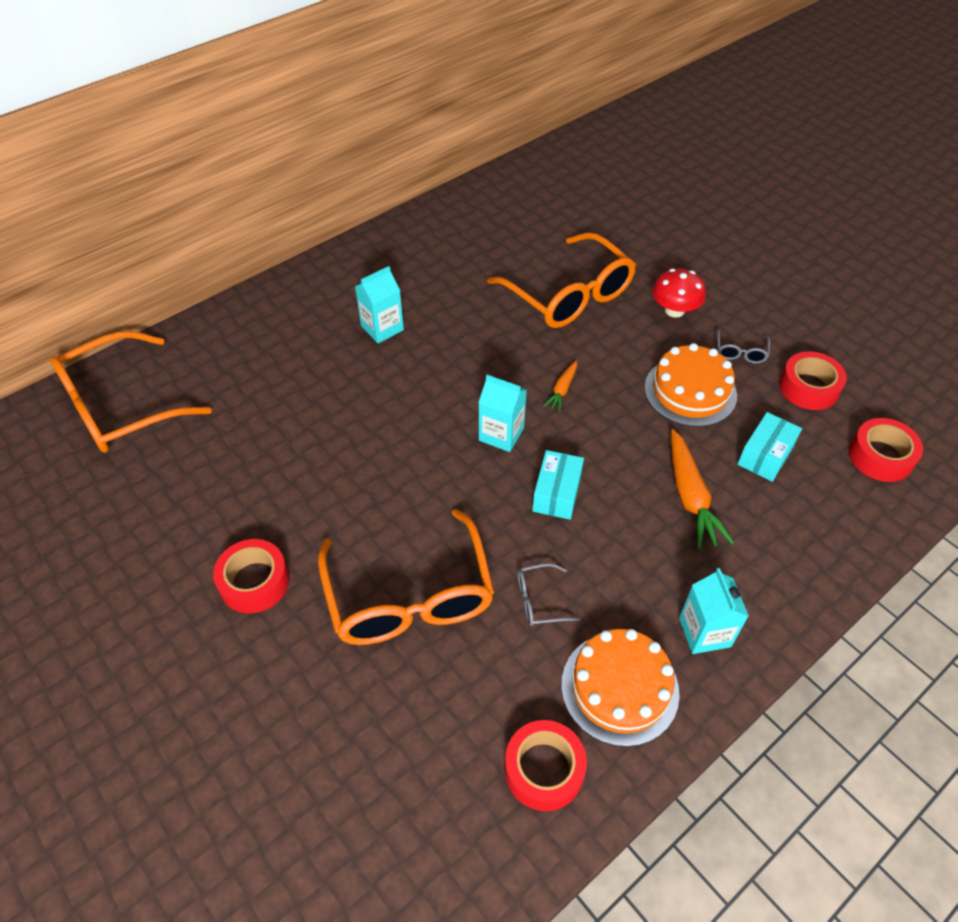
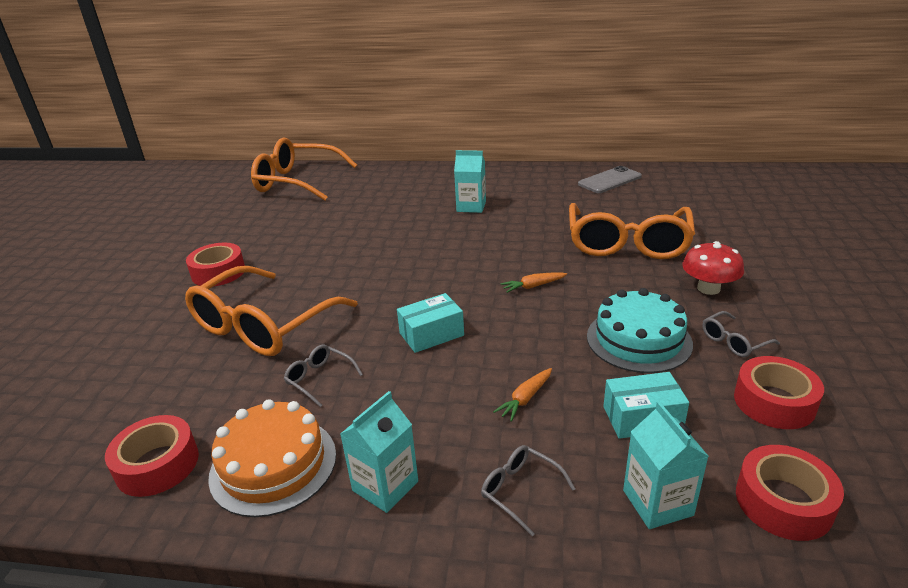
camera: 50 degrees right, 20 degrees down
turquoise carton [478,375,527,452] -> turquoise carton moved to [623,401,709,529]
orange cake [644,343,737,427] -> turquoise cake [587,288,693,373]
orange carrot [671,429,734,549] -> orange carrot [493,368,552,422], size x0.54
none -> grey glasses [481,445,575,536]
none -> grey phone [578,166,642,193]

